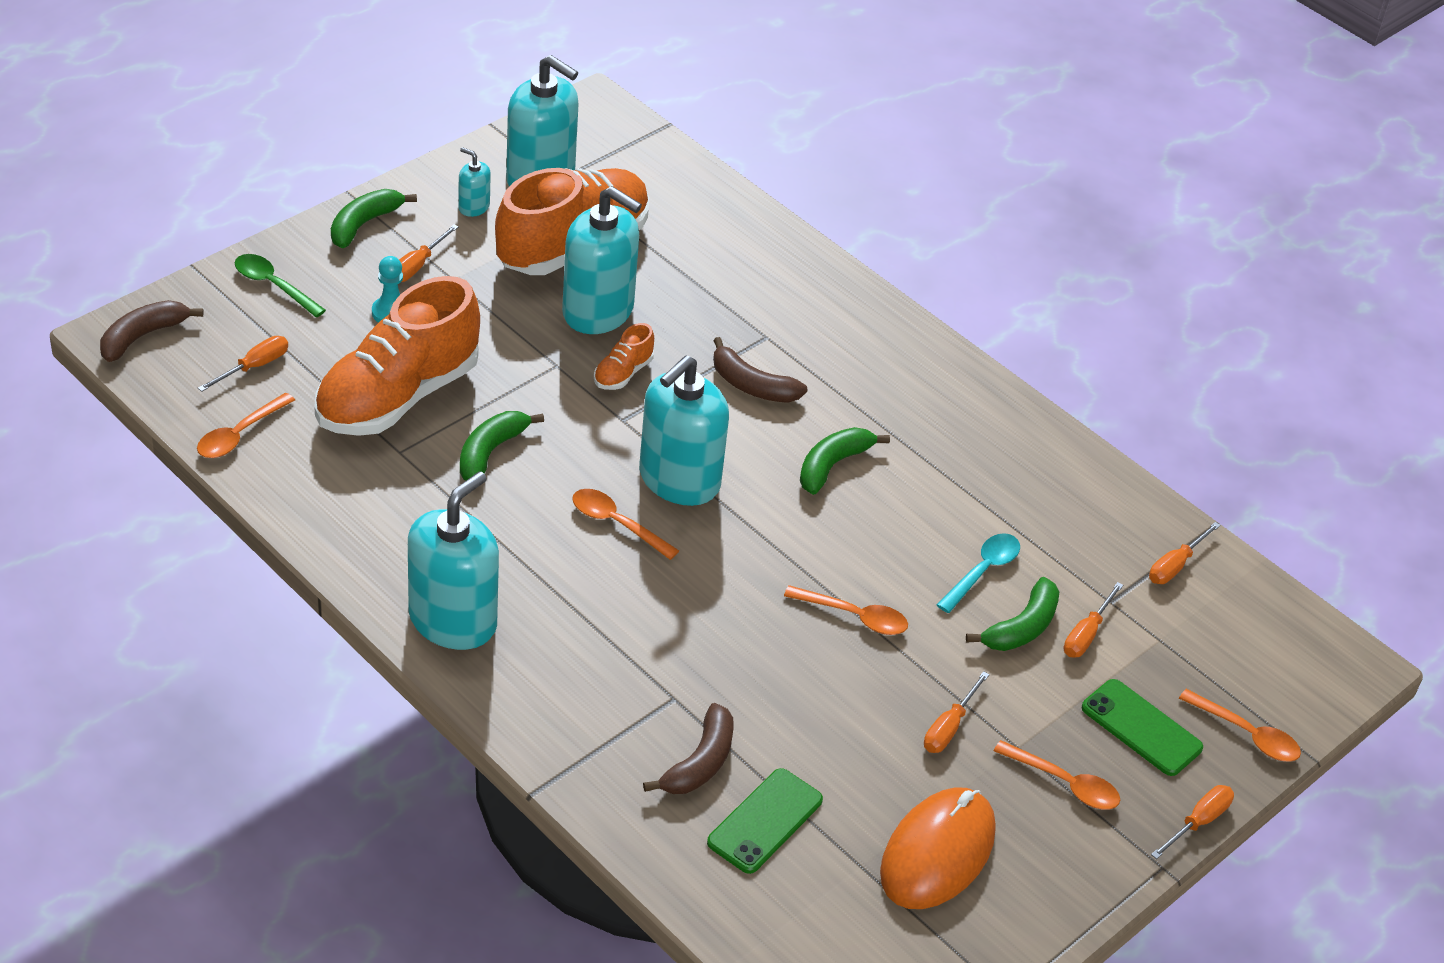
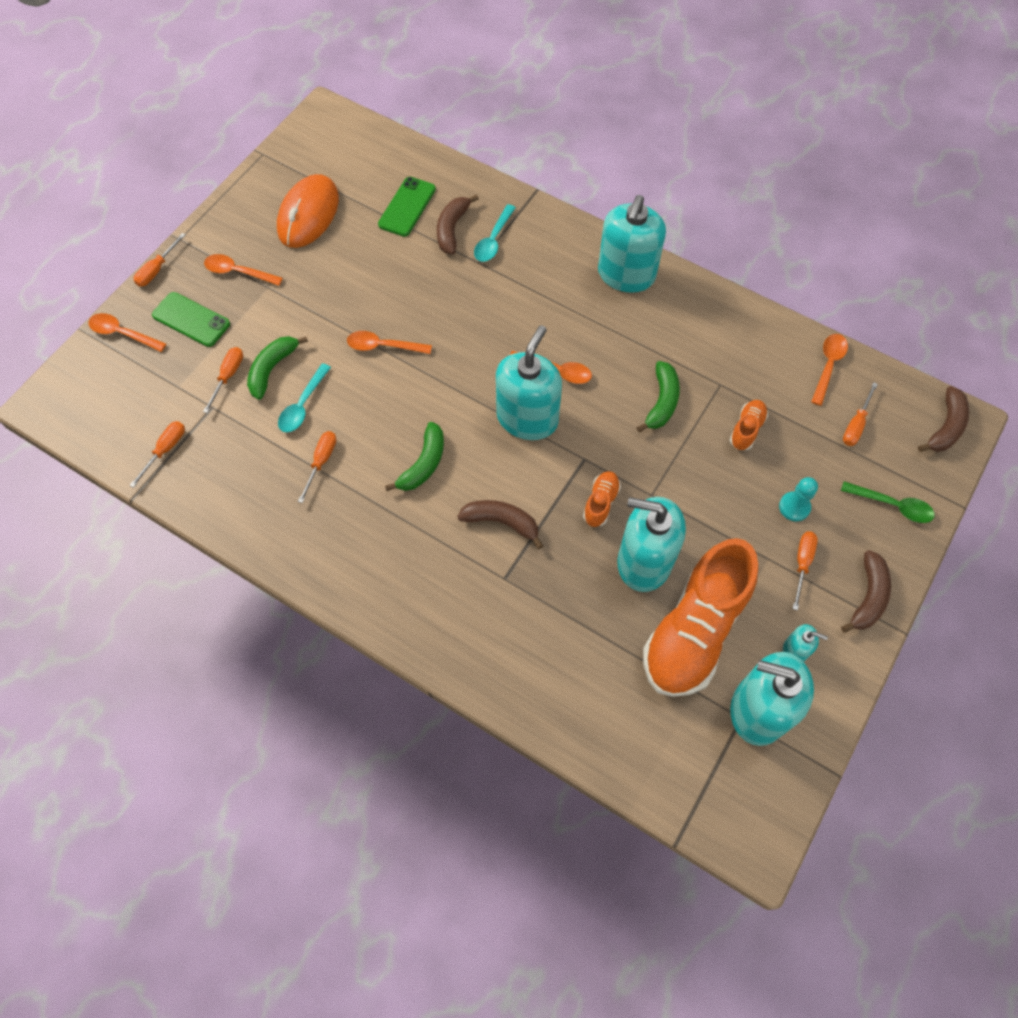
camera: 170 degrees right, 20 degrees up
orange shoe [314,276,480,436] -> orange shoe [730,400,768,450], size x0.42
green banana [331,189,417,248] -> brown banana [841,550,891,633]
orange screwdriver [924,671,990,753] -> orange screwdriver moved to [298,431,336,503]
none -> turquoise spoon [474,204,516,262]

